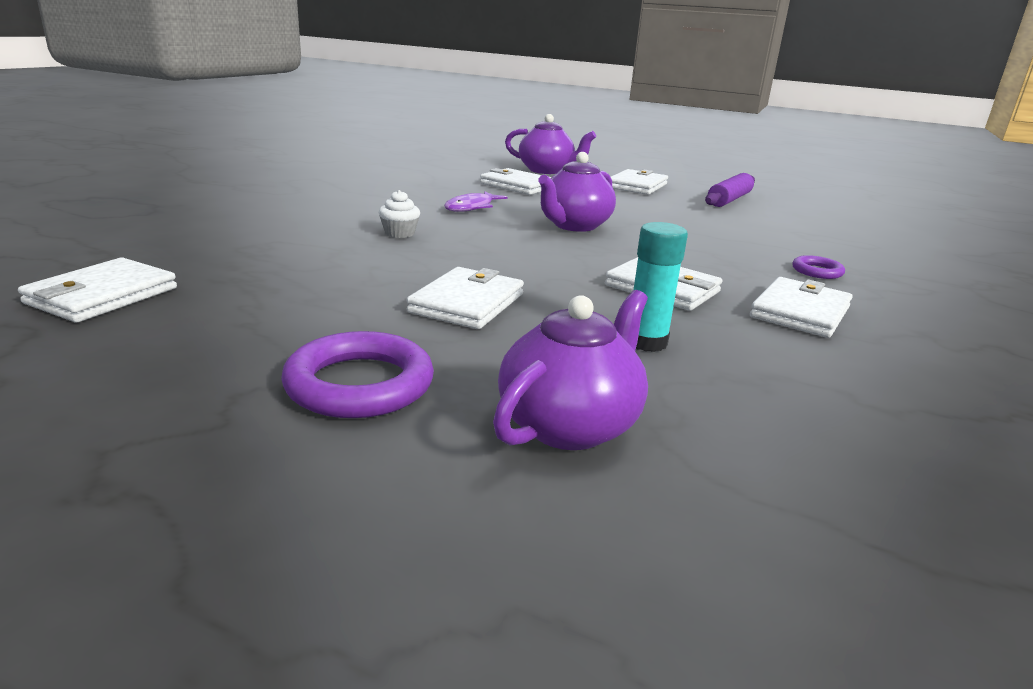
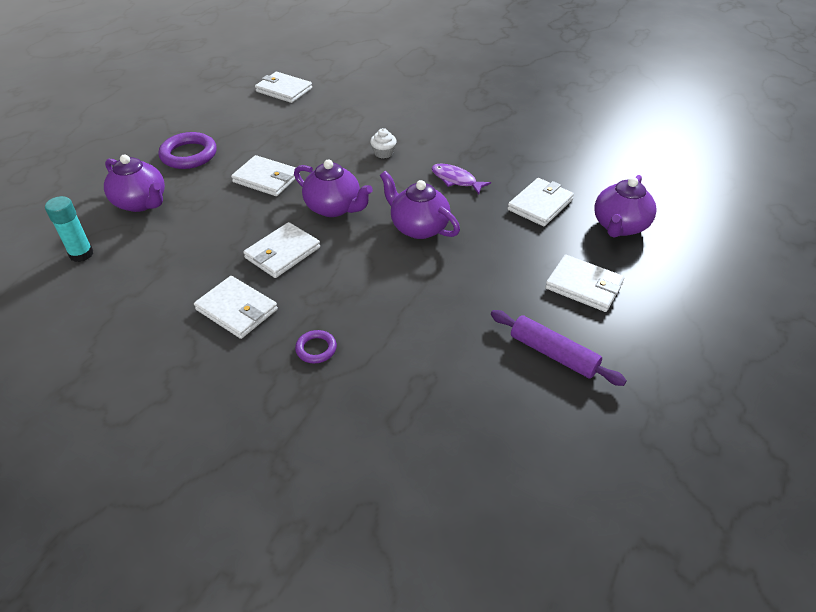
camera: 95 degrees right, 20 degrees up
turquoise glue stick [634,222,688,352] -> turquoise glue stick moved to [45,196,93,262]
none -> purple teapot [294,160,373,217]

